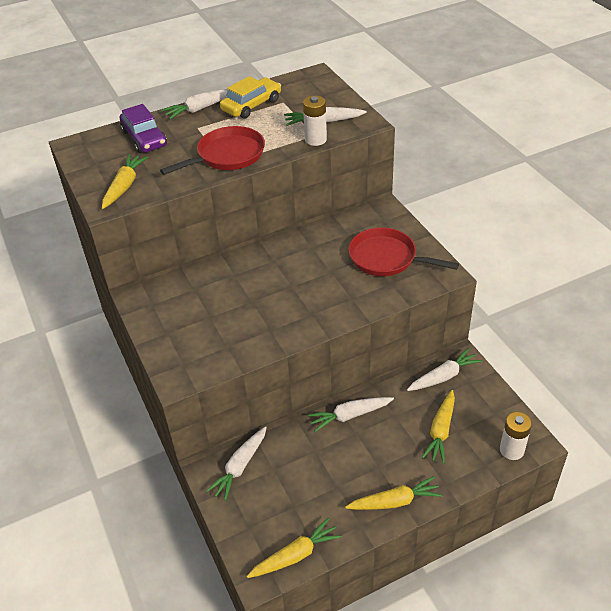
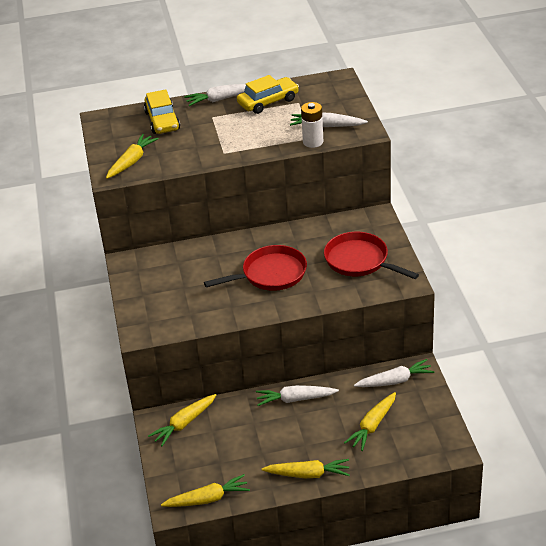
camera: 15 degrees right, 5 degrees down
purple car [120,104,167,153] -> yellow car [144,89,180,134]
red pan [160,126,265,175] -> red pan moved to [204,245,307,291]
white carrot [206,426,267,501] -> yellow carrot [148,394,216,446]
white battery [500,412,532,460] -> none

